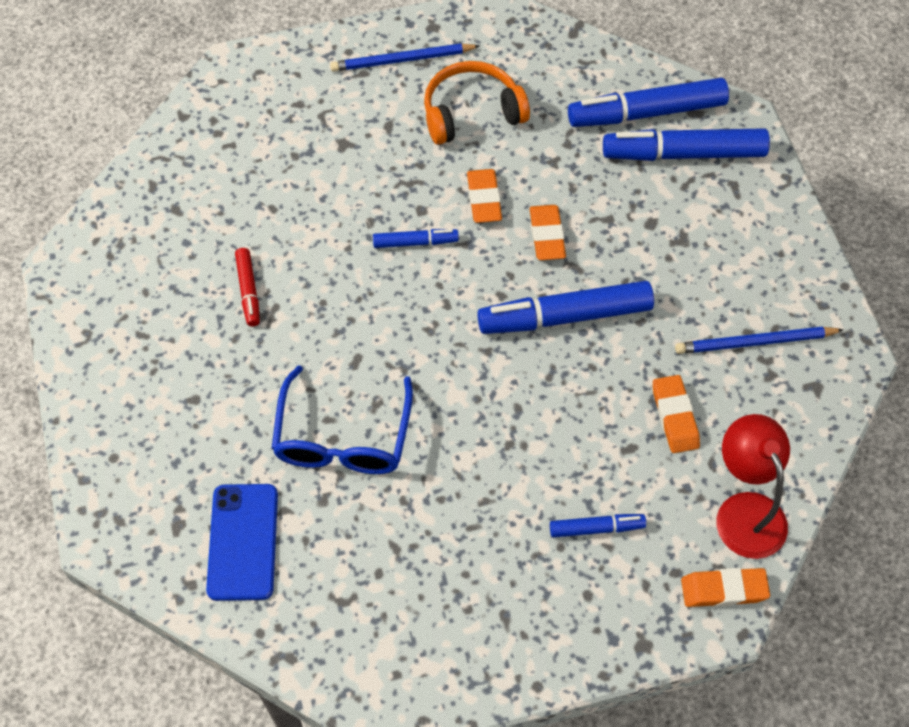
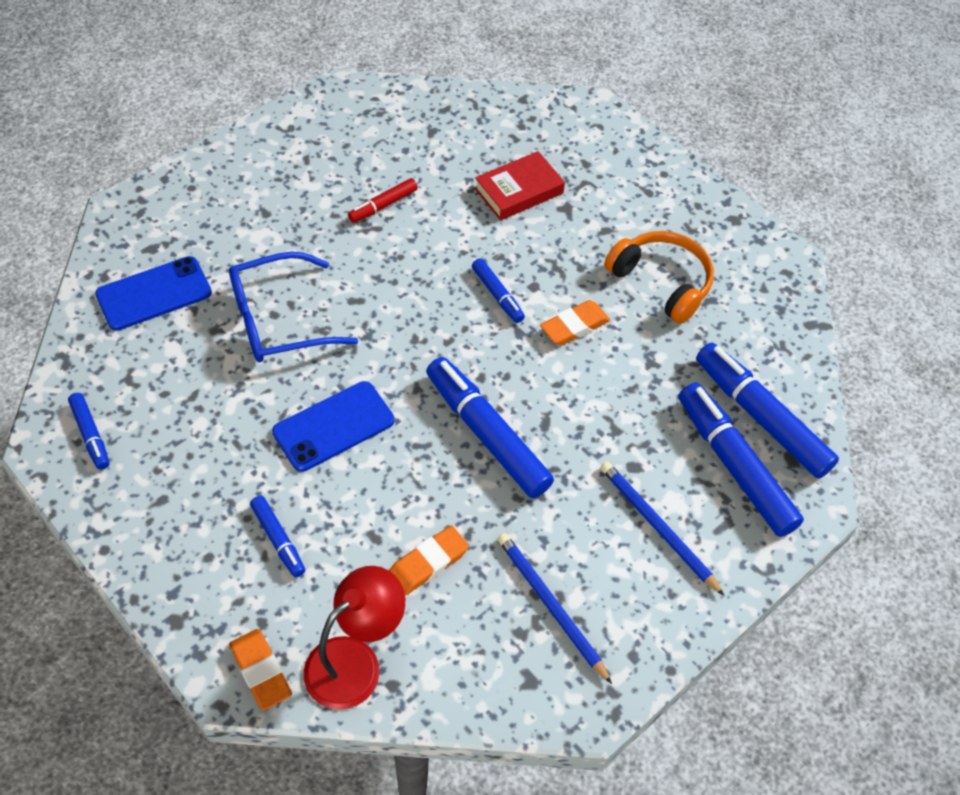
camera: 60 degrees right, 5 degrees down
blue pencil [330,43,480,72] -> blue pencil moved to [600,462,725,596]
orange eraser [530,205,566,260] -> none
none -> blue marker [68,393,110,470]
none -> blue phone [272,381,394,472]
none -> red book [475,151,565,221]

